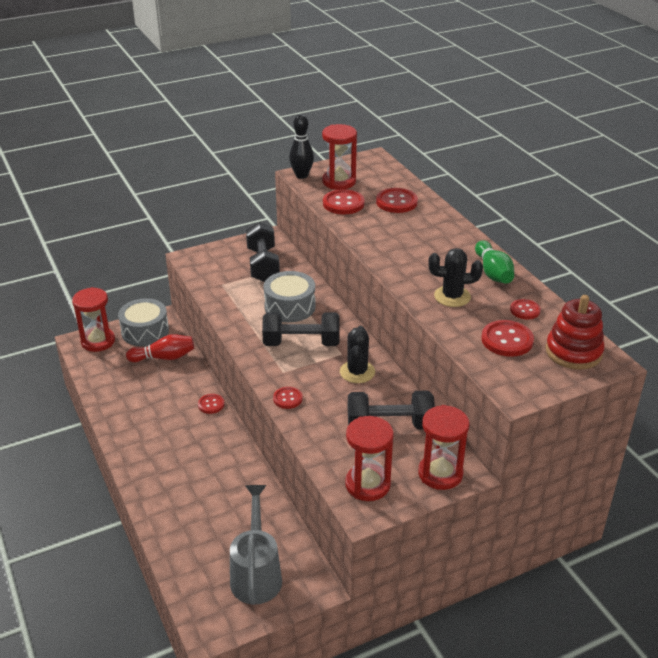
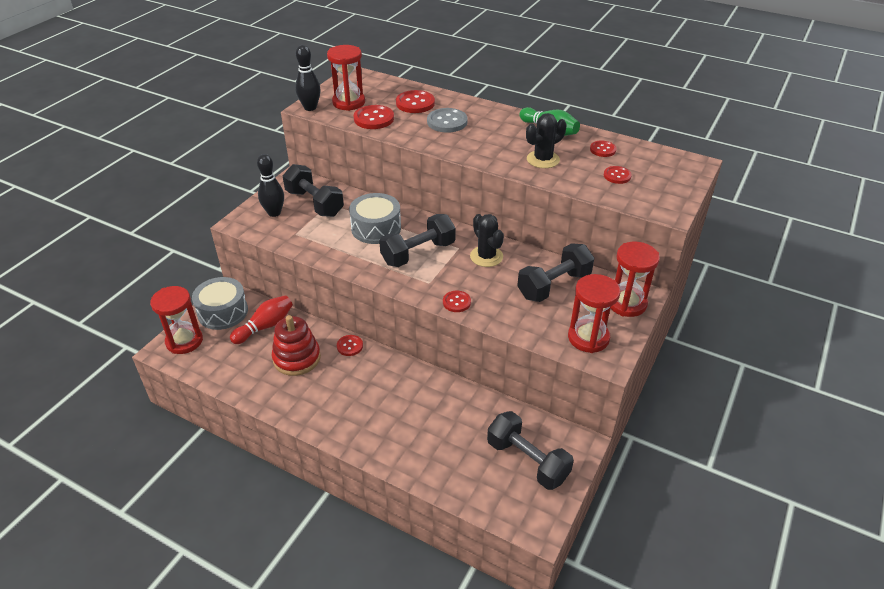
camera: 35 degrees left, 5 degrees up
grey watering can [230,485,282,605] -> black dumbbell [487,411,574,490]
red button [482,320,534,357] -> red button [604,166,632,184], size x0.61
red stacking toy [546,295,605,370] -> red stacking toy moved to [272,315,321,376]
none -> black bowling pin [257,154,284,217]
none -> grey button [427,108,468,133]

